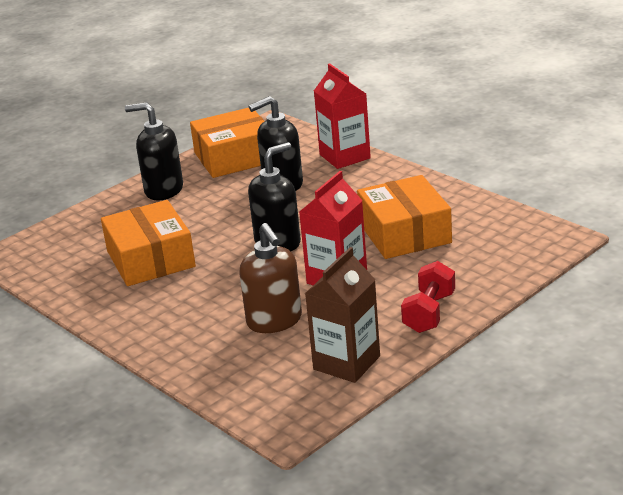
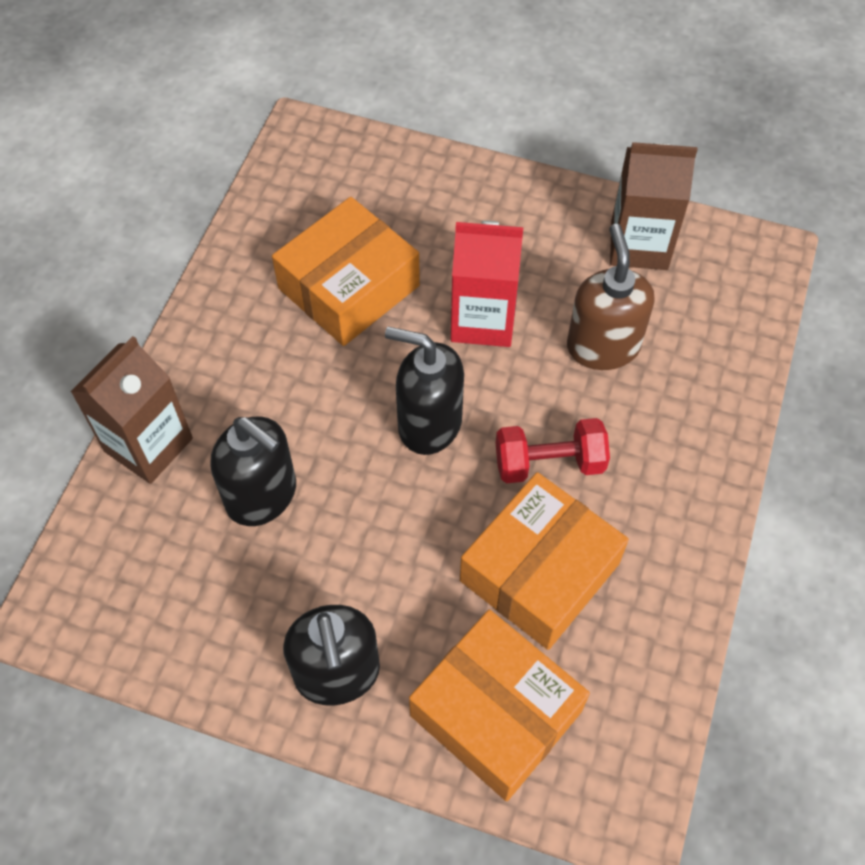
camera: 120 degrees left, 30 degrees up
orange box [190,108,264,178] -> orange box moved to [409,609,590,801]
brown soap dispenser [239,223,302,333] -> brown soap dispenser turned 45 degrees counterclockwise [567,224,654,370]
red carton [314,63,371,169] -> brown carton [70,336,193,484]
red dumbbell [401,261,455,333] -> red dumbbell moved to [496,418,610,483]

